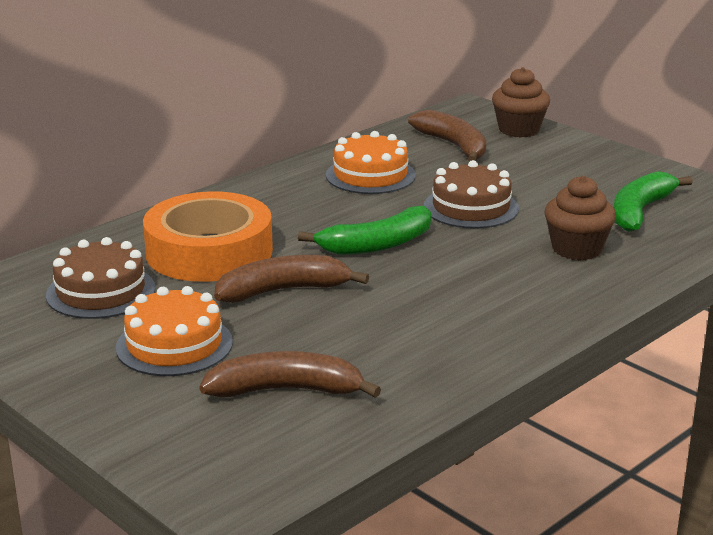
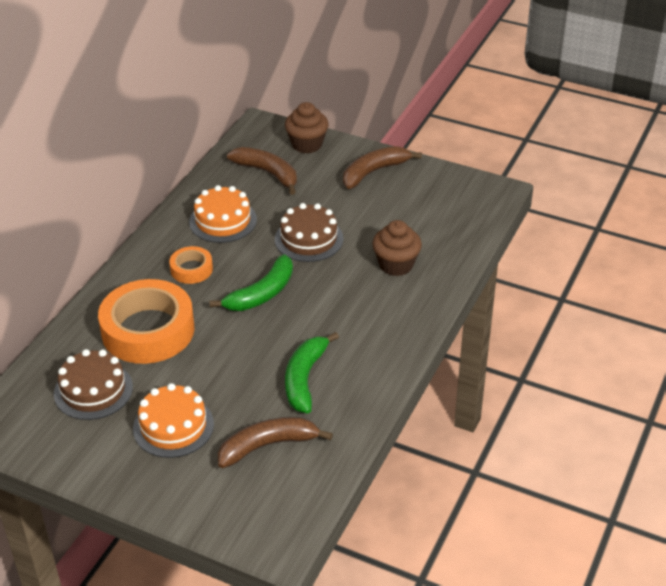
camera: 20 degrees left, 15 degrees up
brown banana [214,255,369,303] -> brown banana moved to [343,146,422,189]
green banana [614,171,693,232] -> green banana moved to [285,332,339,414]
none -> orange tape [169,246,213,284]

